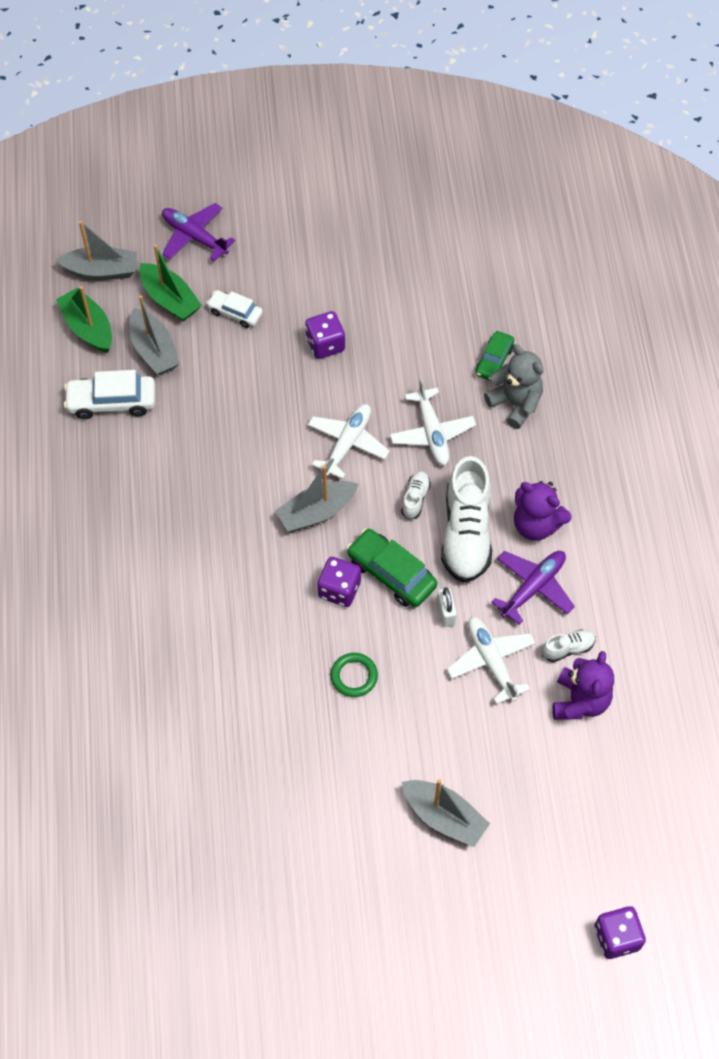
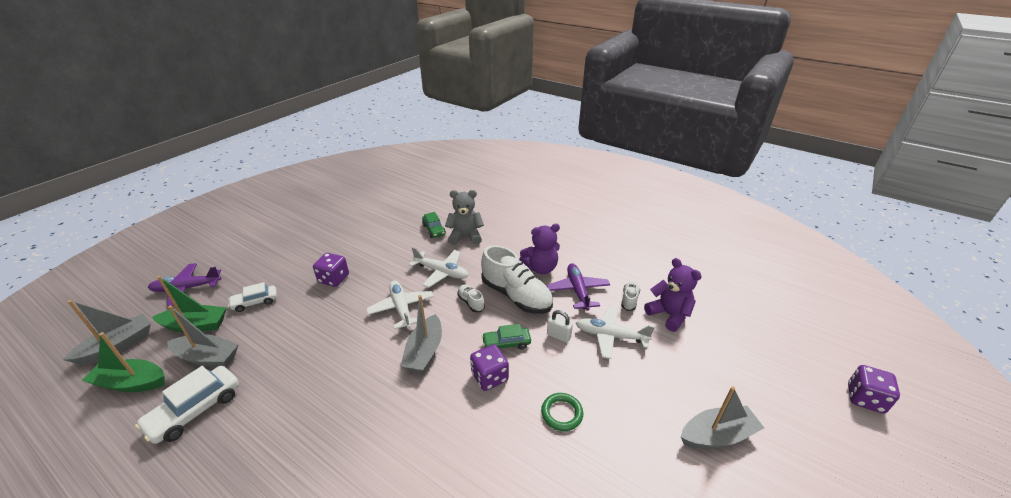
camera: 50 degrees left, 25 degrees down
green car [347,529,437,607] -> green car [482,324,531,350], size x0.64

